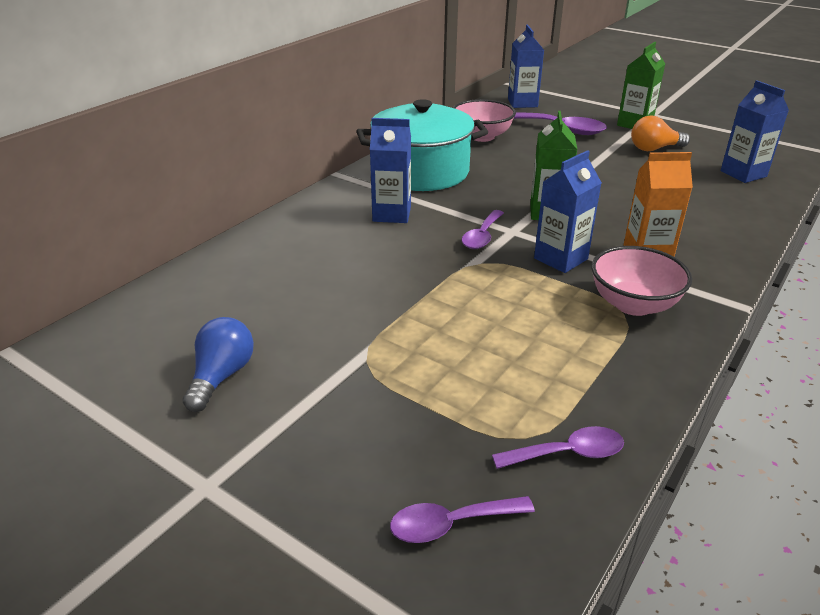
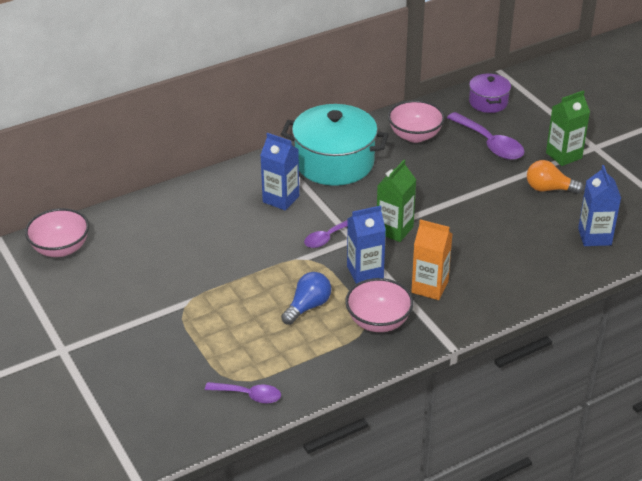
camera: 25 degrees right, 5 degrees up
blue light bulb [183,317,254,412] -> blue light bulb moved to [281,272,331,325]
purple spoon [390,496,535,543] -> none
blue carton [508,25,544,108] -> purple pot [469,73,511,113]
none -> pink bowl [25,208,89,257]

